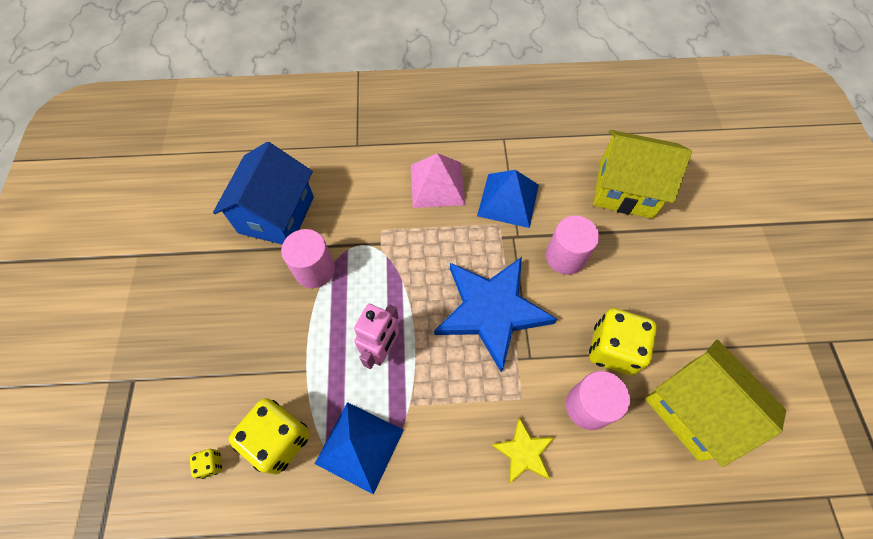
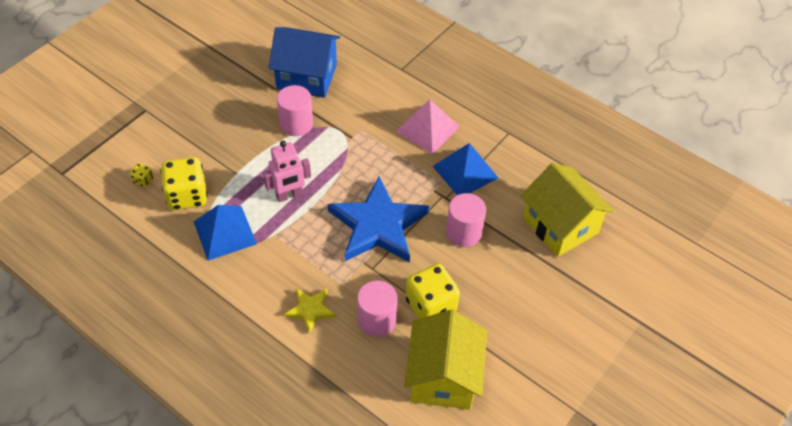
camera: 40 degrees right, 10 degrees down
blue house [213,142,314,244] -> blue house turned 45 degrees clockwise [269,27,340,98]

